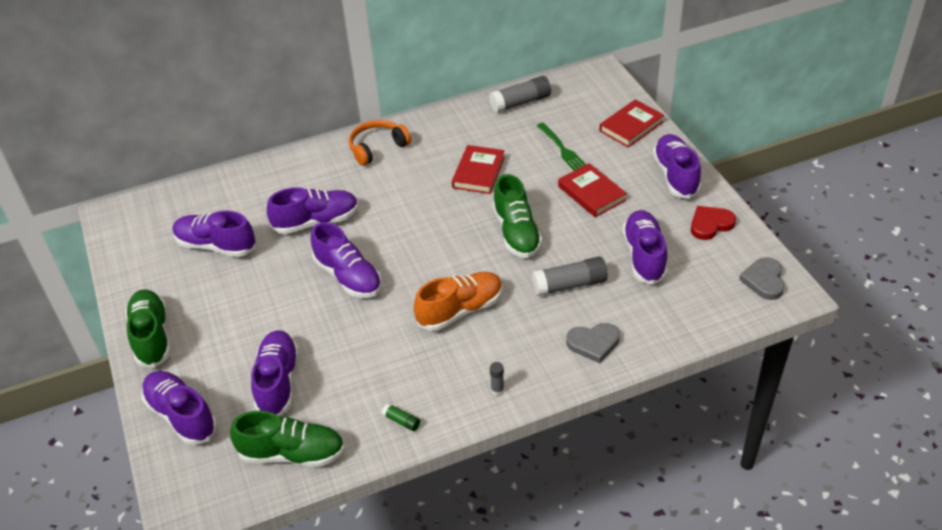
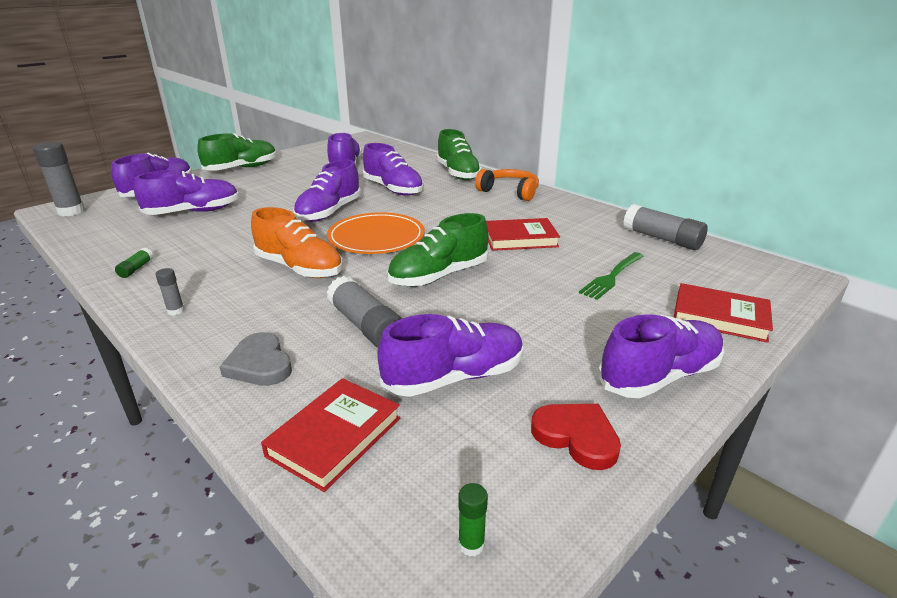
camera: 65 degrees right, 15 degrees down
green shoe [230,411,345,467] -> green shoe moved to [436,129,482,180]
red book [558,163,627,217] -> red book moved to [261,378,400,492]
grey heart [739,257,784,300] -> green glue stick [458,483,488,556]
none -> grey glue stick [33,142,85,216]
none -> orange plate [327,212,425,254]

